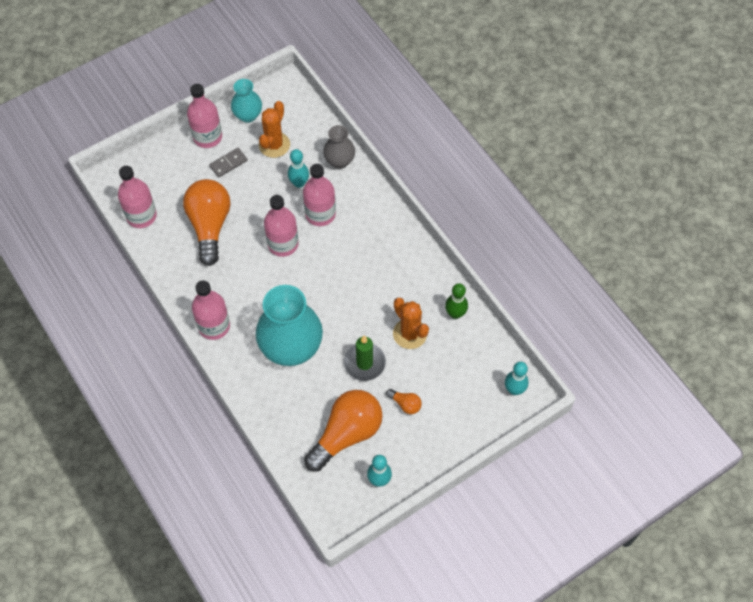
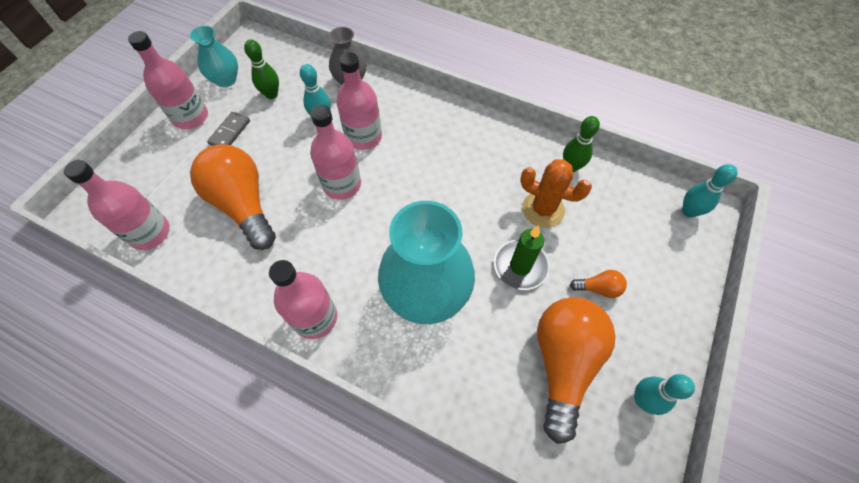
camera: 30 degrees left, 0 degrees up
orange cactus [259,101,290,158] -> green bowling pin [244,39,279,99]

